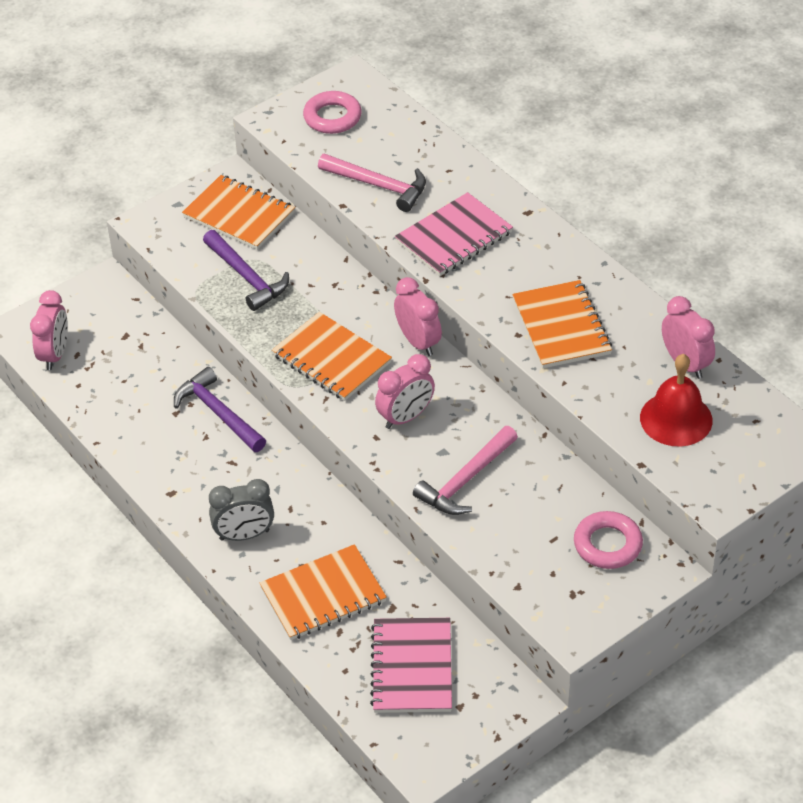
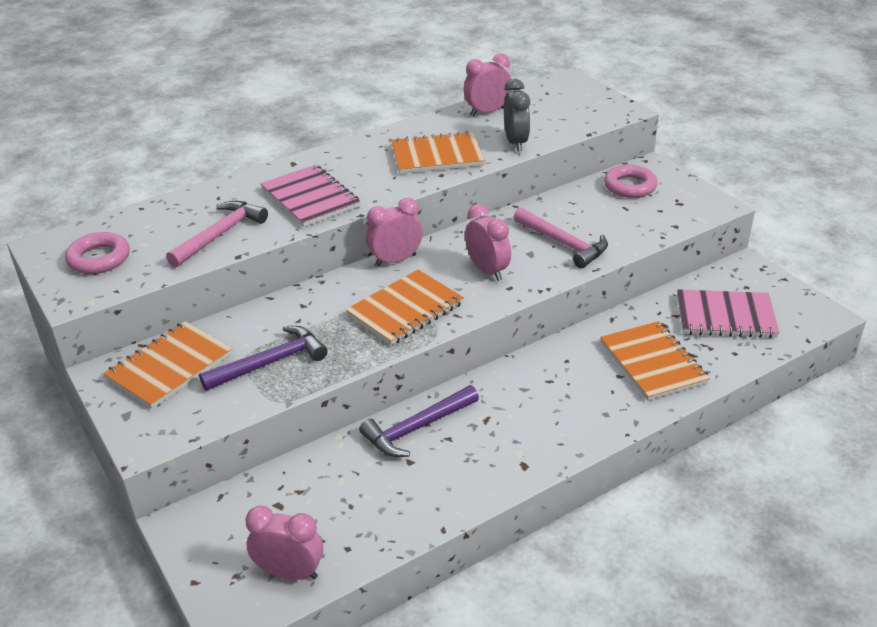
camera: 85 degrees left, 10 degrees down
grey clock [209,479,274,541] -> grey clock moved to [504,79,530,151]
red bell [640,354,713,447] -> none

